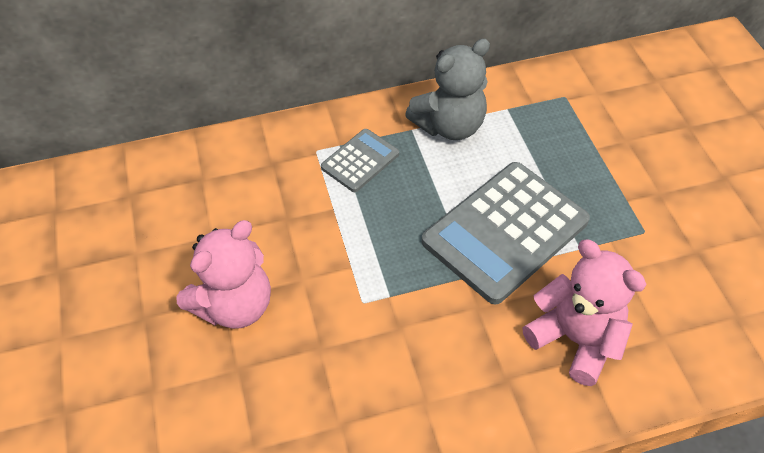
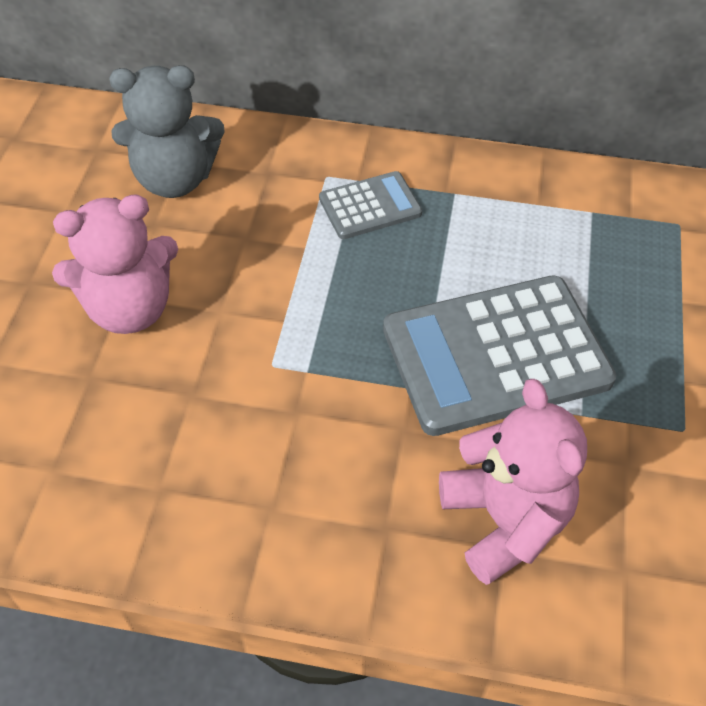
camera: 25 degrees right, 0 degrees up
grey teddy bear [405,39,490,140] -> grey teddy bear moved to [109,65,225,198]

